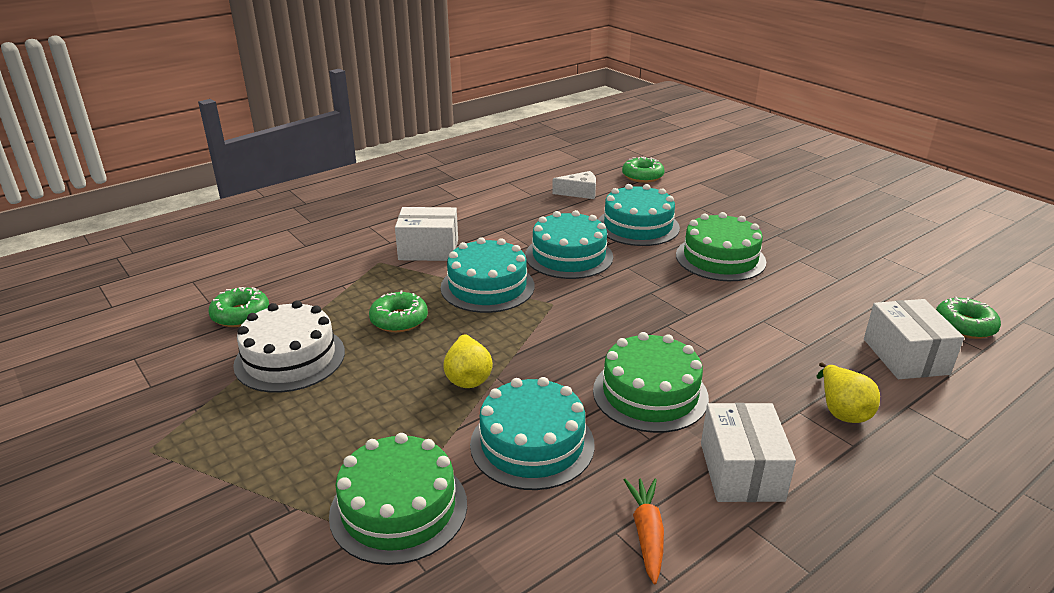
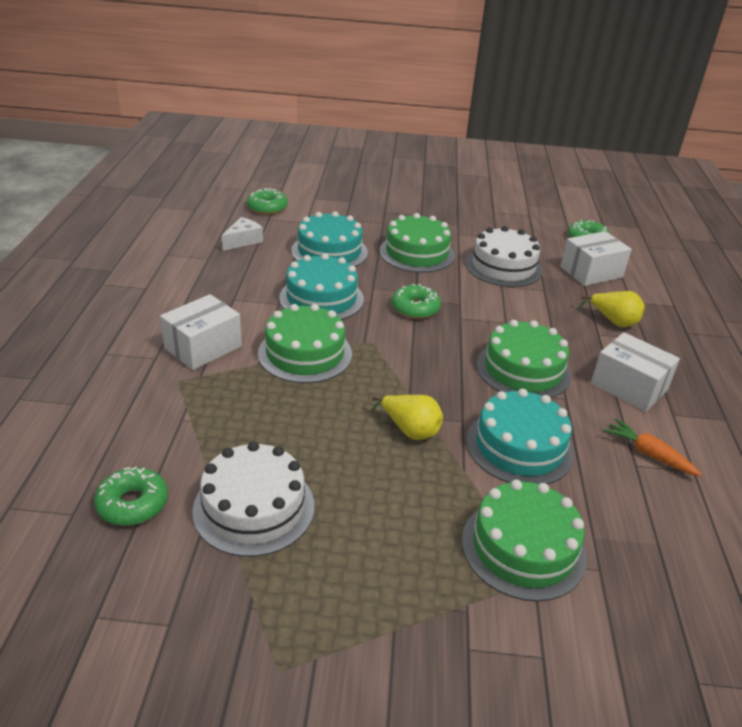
camera: 50 degrees left, 5 degrees up
green donut [369,291,428,332] -> green donut moved to [392,284,441,319]
turquoise cake [441,237,535,313] -> green cake [258,304,352,383]
white box [864,299,964,379] -> white box turned 60 degrees counterclockwise [560,231,632,286]
none -> white cake [465,226,543,287]

